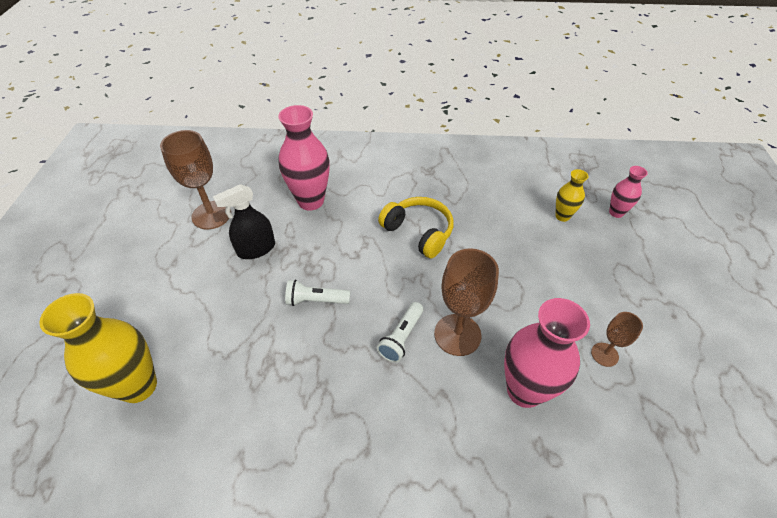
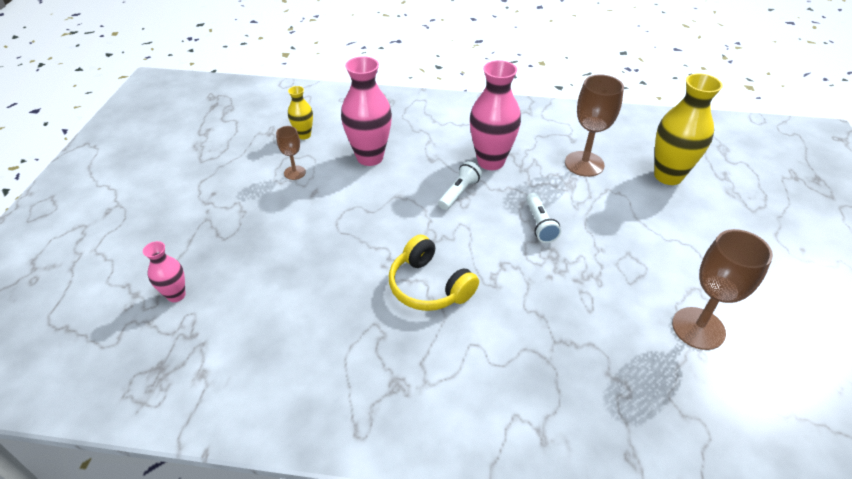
camera: 175 degrees left, 5 degrees down
black spray bottle [213,184,275,259] -> none
pink vase [278,105,330,210] -> pink vase moved to [470,60,521,170]
white flashlight [285,280,350,306] -> white flashlight turned 75 degrees clockwise [526,193,561,243]
brown goblet [434,248,499,356] -> brown goblet moved to [565,74,624,177]
yellow vase [555,169,589,222] -> yellow vase moved to [288,86,313,140]

